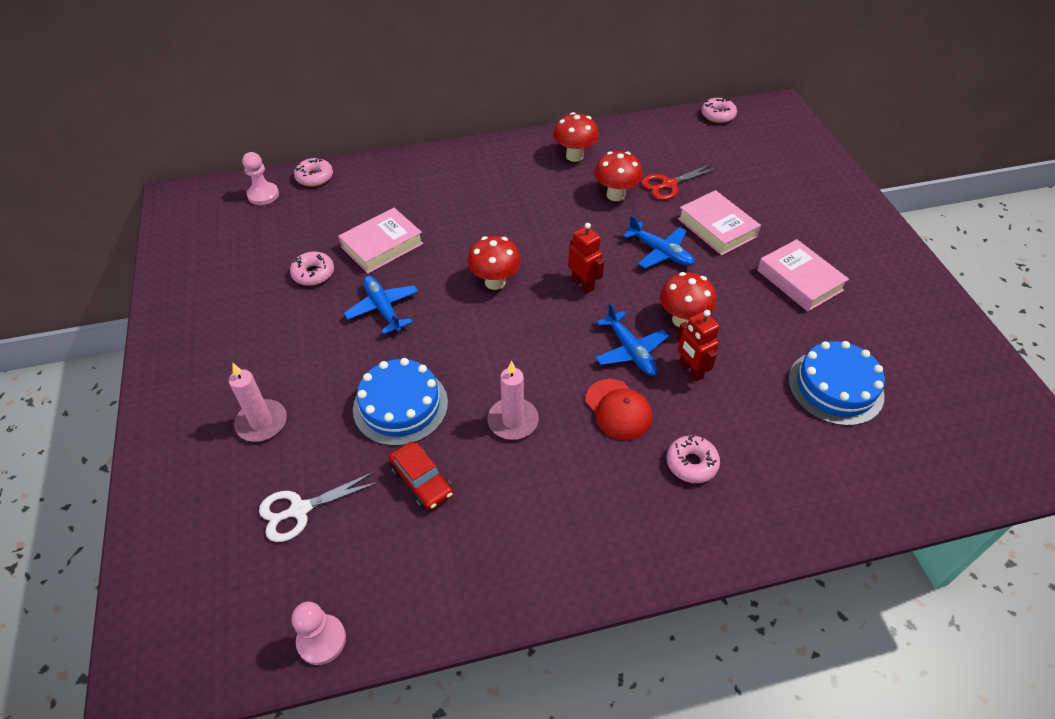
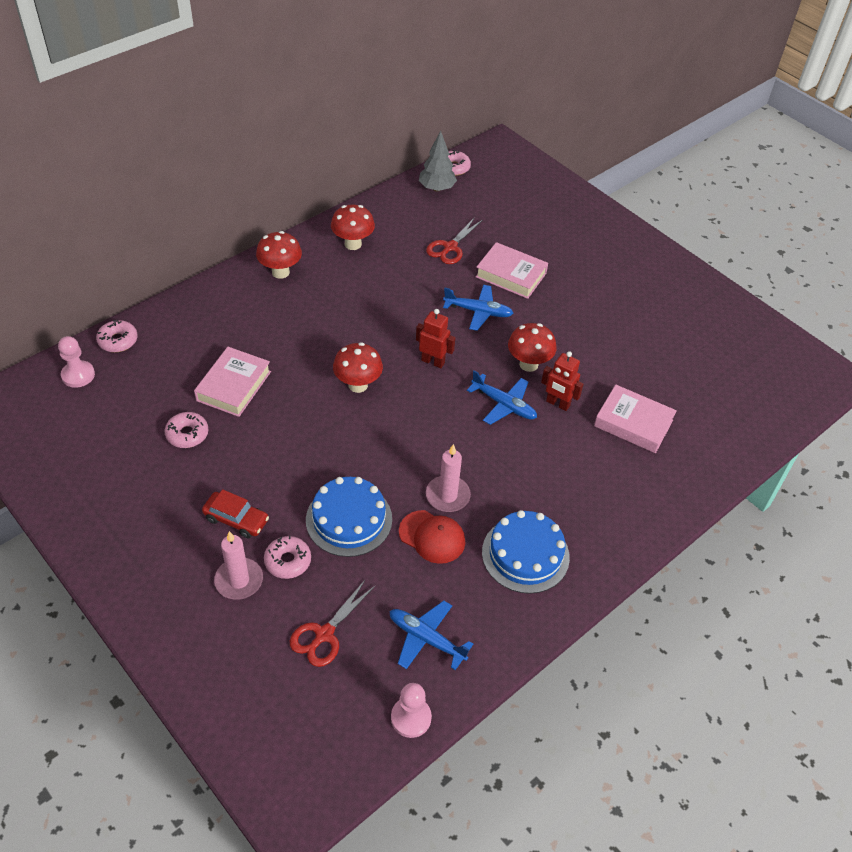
camera: 30 degrees left, 0 degrees up
white scissors [259,471,380,542] -> red scissors [290,580,375,667]
blue plane [344,276,418,334] -> blue plane moved to [390,601,473,670]
red car [389,442,453,510] -> red car moved to [202,489,269,538]
red cap [585,379,652,440] -> red cap moved to [399,510,465,564]
red mushroom [594,151,642,201] -> red mushroom moved to [256,231,302,279]
pink donut [666,435,720,483] -> pink donut moved to [264,535,311,579]
pink book [757,239,849,312] -> pink book moved to [594,385,677,453]
blue cake [788,341,885,426] -> blue cake moved to [482,510,570,594]
none -> grey tree [419,131,457,192]

